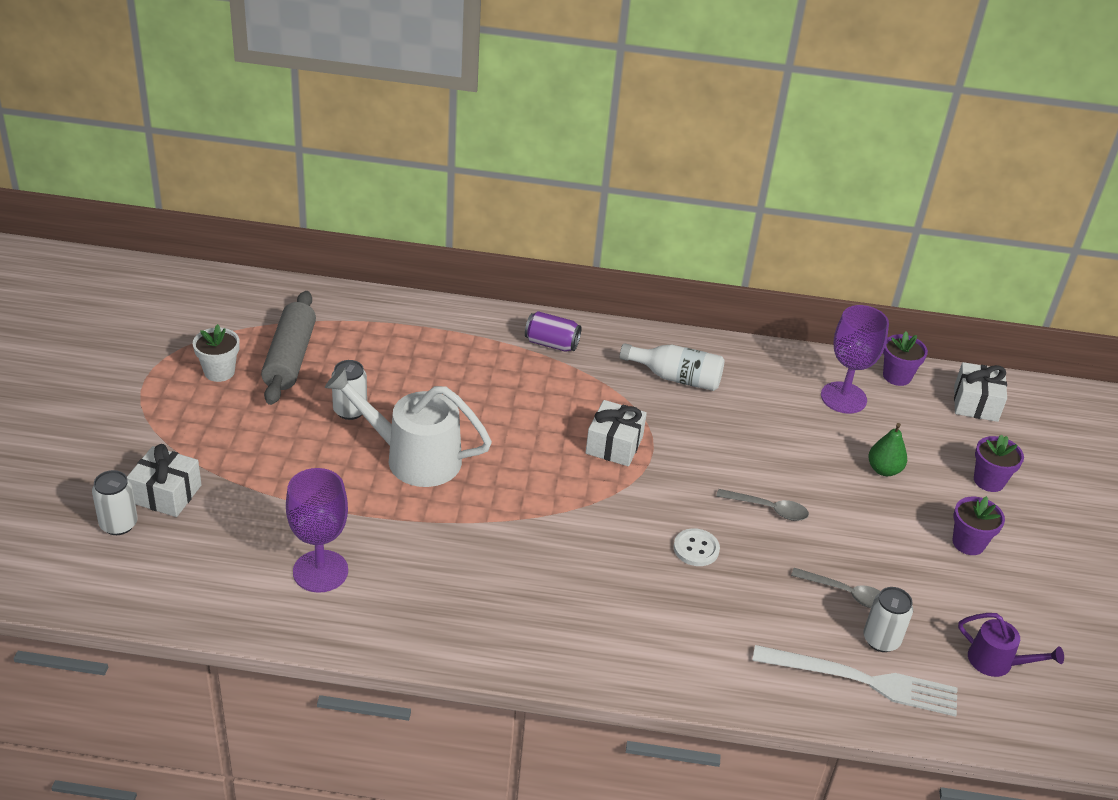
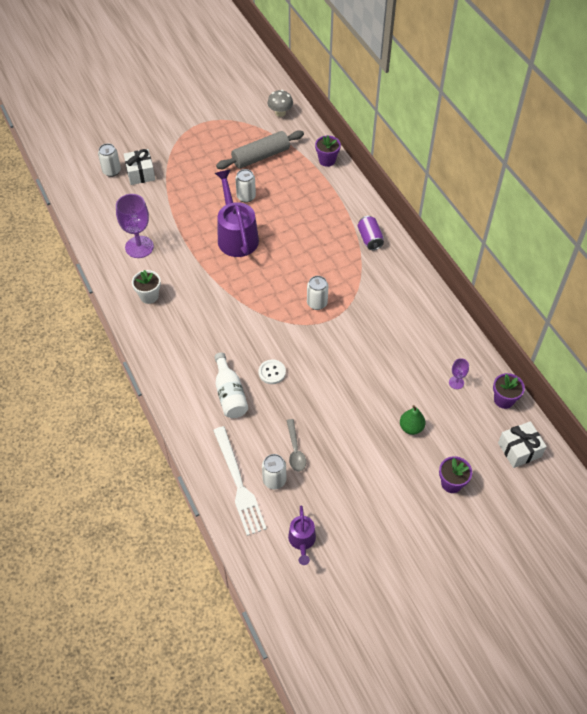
camera: 60 degrees right, 15 degrees up
white flower pot [193,324,239,382] -> white flower pot moved to [132,270,161,304]
white watering can [325,367,492,487] -> purple watering can [215,170,259,257]
white gift [586,400,647,466] -> white can [307,276,328,310]
white bottle [620,343,725,391] -> white bottle moved to [214,352,248,418]
grey spoon [716,489,809,521] -> none
purple goblet [821,305,889,414] -> purple goblet [449,358,469,389], size x0.48
purple flower pot [953,496,1005,555] -> purple flower pot moved to [315,136,341,167]
none -> grey mushroom [267,90,293,117]

